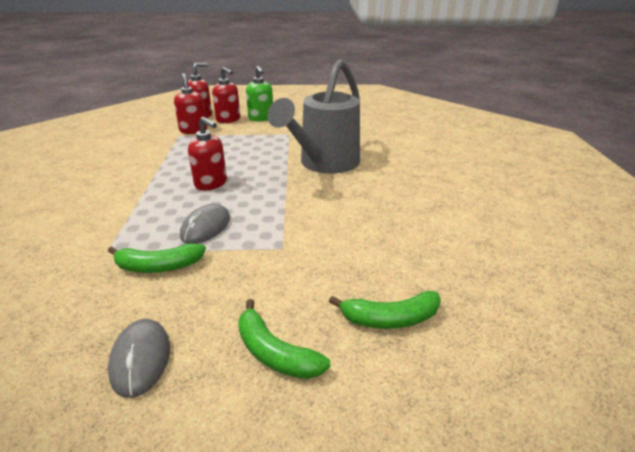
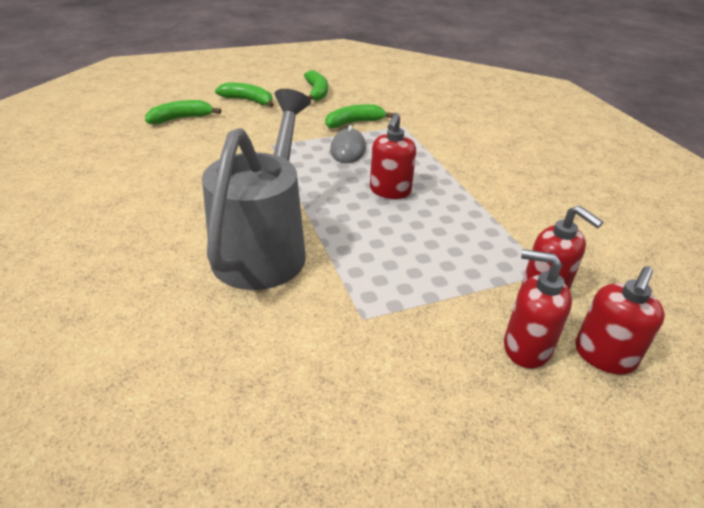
camera: 160 degrees right, 5 degrees up
grey mouse [108,319,170,398] -> green banana [304,70,328,101]
red soap dispenser [188,117,227,191] -> red soap dispenser turned 90 degrees counterclockwise [370,113,416,199]
green soap dispenser [246,66,273,121] -> none

